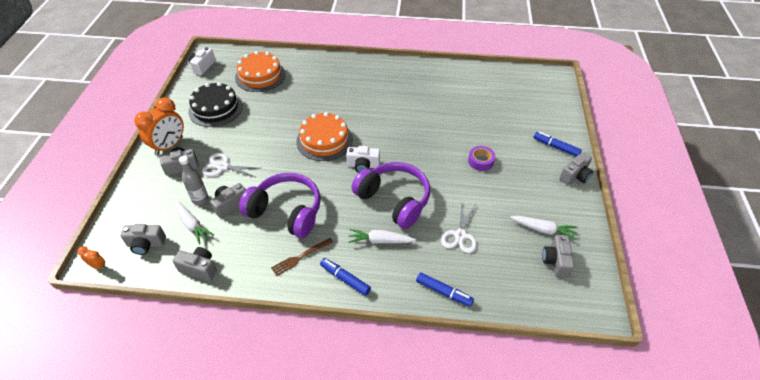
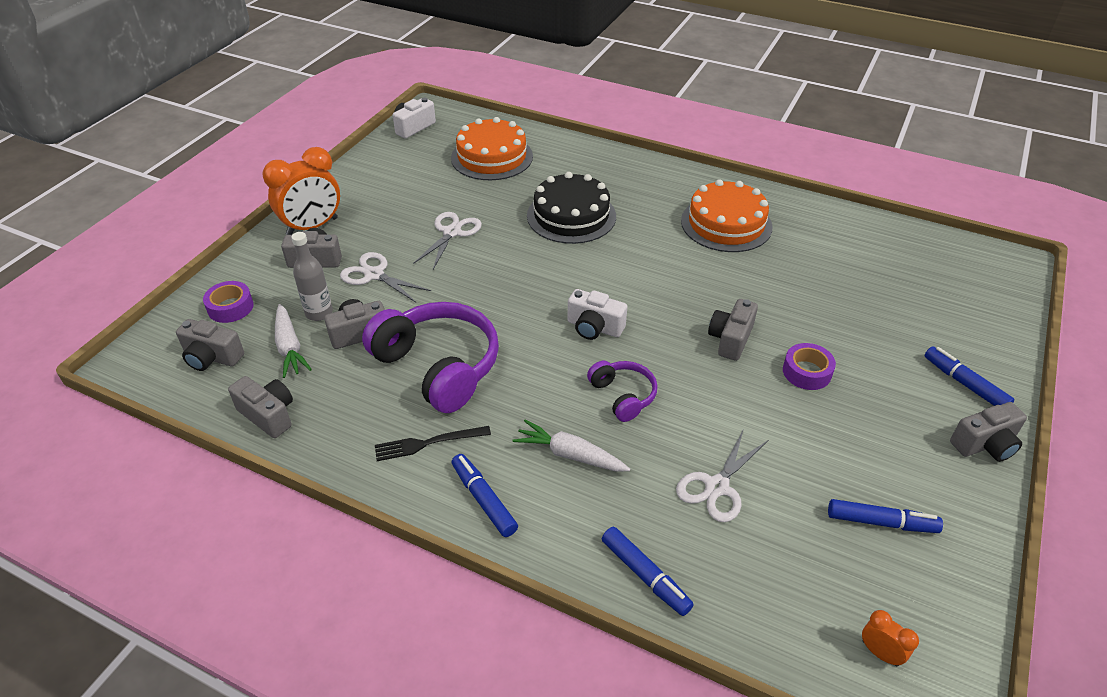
camera: 20 degrees right, 5 degrees down
orange clock [77,246,106,270] -> orange clock moved to [862,610,919,666]
black cake [188,82,243,127] -> black cake moved to [527,172,616,244]
brown fork [271,238,333,276] -> black fork [375,426,491,461]
orange cake [296,112,353,161] -> orange cake moved to [681,179,772,252]
purple headphones [352,162,430,229] -> purple headphones [587,361,658,422], size x0.52
white carrot [510,216,577,240] -> blue marker [828,499,943,533]
grey camera [542,235,574,278] -> grey camera moved to [708,299,758,361]
none -> purple tape [203,281,254,323]
none -> white scissors [413,212,482,269]

